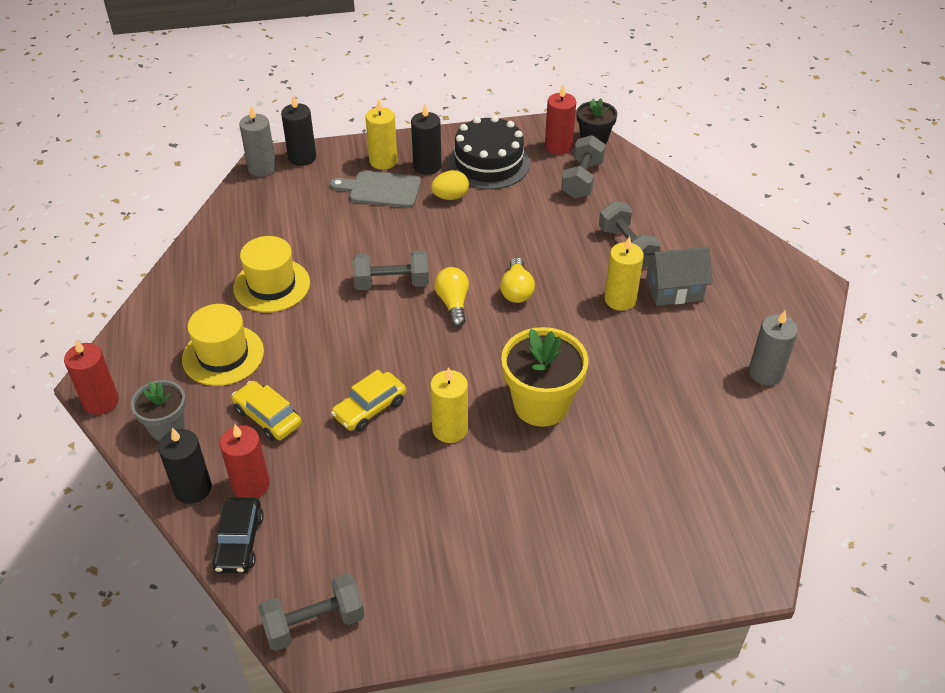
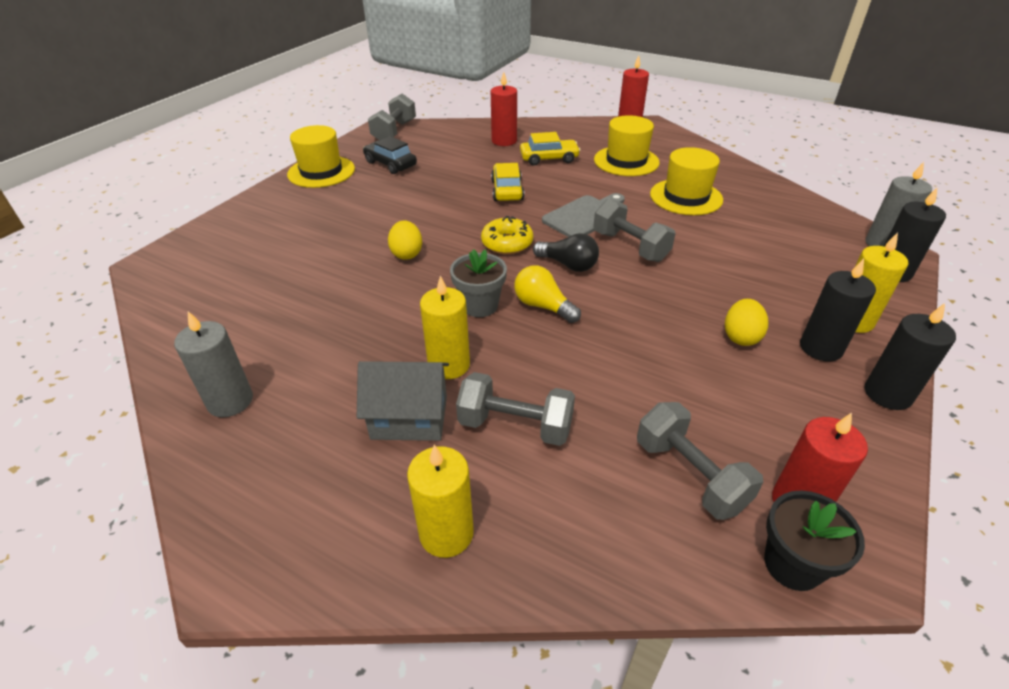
camera: 130 degrees right, 5 degrees down
grey flower pot [131,380,186,441] -> grey flower pot moved to [450,249,507,317]
black candle [158,428,212,504] -> black candle moved to [865,303,956,410]
black car [212,497,264,574] -> black car moved to [363,136,417,174]
grey cutting board [330,171,421,208] -> grey cutting board moved to [542,193,625,237]
grey dumbbell [352,250,429,290] -> grey dumbbell turned 75 degrees counterclockwise [593,199,676,262]
yellow candle [430,367,468,443] -> yellow candle moved to [407,445,474,558]
yellow light bulb [434,267,469,327] -> black light bulb [533,233,599,272]
black cake [448,115,530,189] -> none
yellow flower pot [501,327,588,427] -> yellow egg [388,220,422,260]
grey house [645,247,713,306] -> grey house turned 60 degrees clockwise [357,361,449,441]
none -> yellow hat [287,125,355,188]
none -> yellow donut [481,216,533,254]

